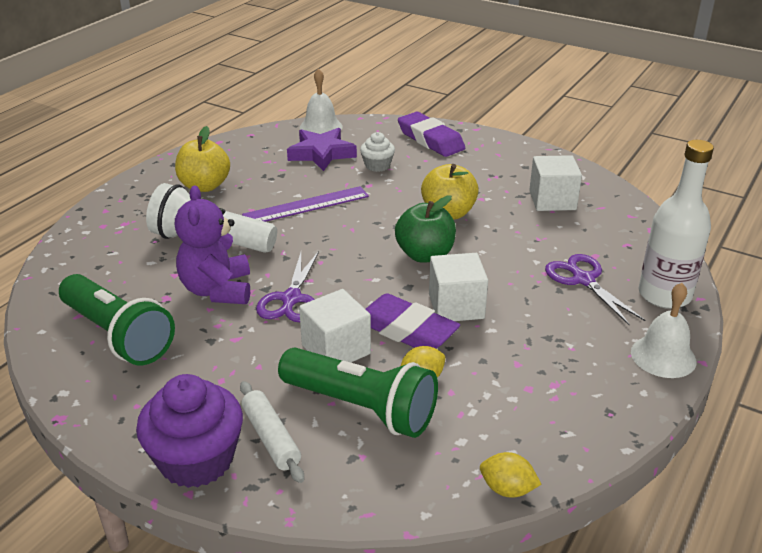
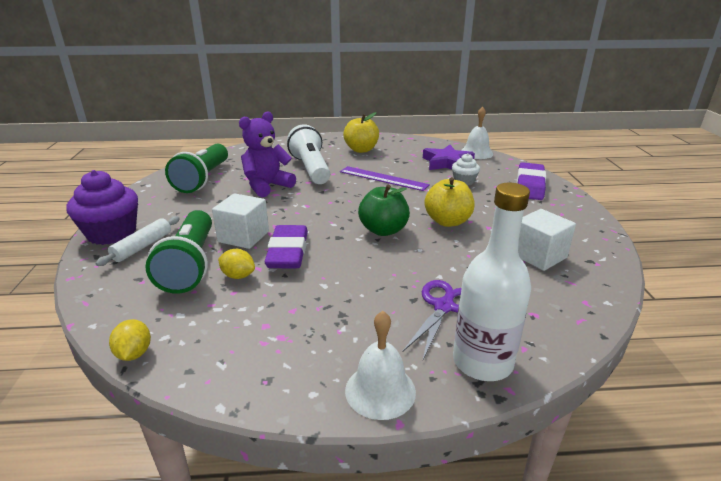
camera: 55 degrees right, 5 degrees down
purple scissors [256,251,319,322] -> none
white cube [429,253,488,321] -> none

